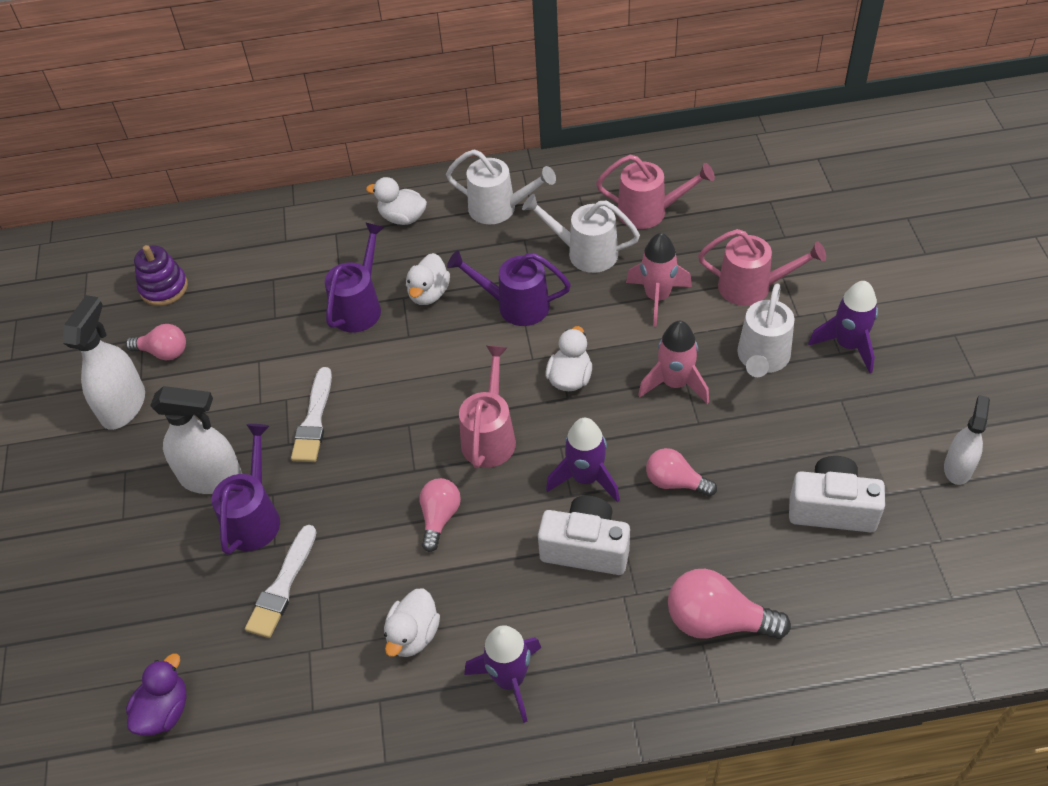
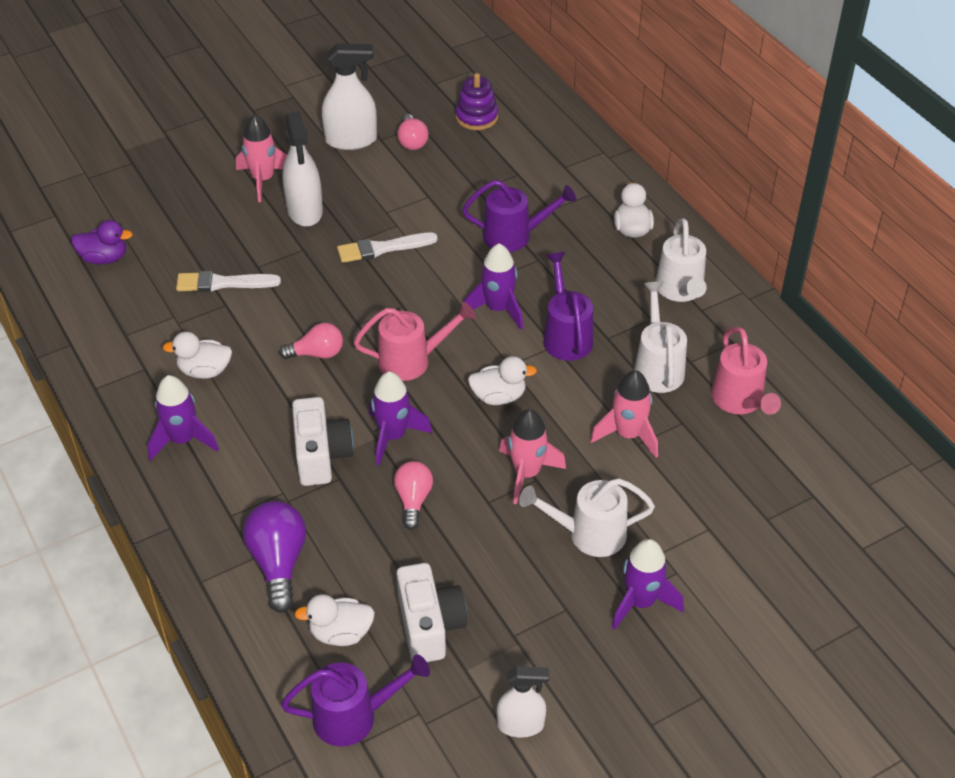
camera: 65 degrees right, 5 degrees down
purple watering can [212,424,280,555] -> purple watering can moved to [281,654,430,747]
white duck [406,253,450,305] -> white duck moved to [295,594,375,646]
pink light bulb [668,569,791,639] -> purple light bulb [243,501,306,613]
pink watering can [698,229,826,306] -> none
none -> pink rocket [236,114,287,202]
none -> purple rocket [464,243,523,330]

